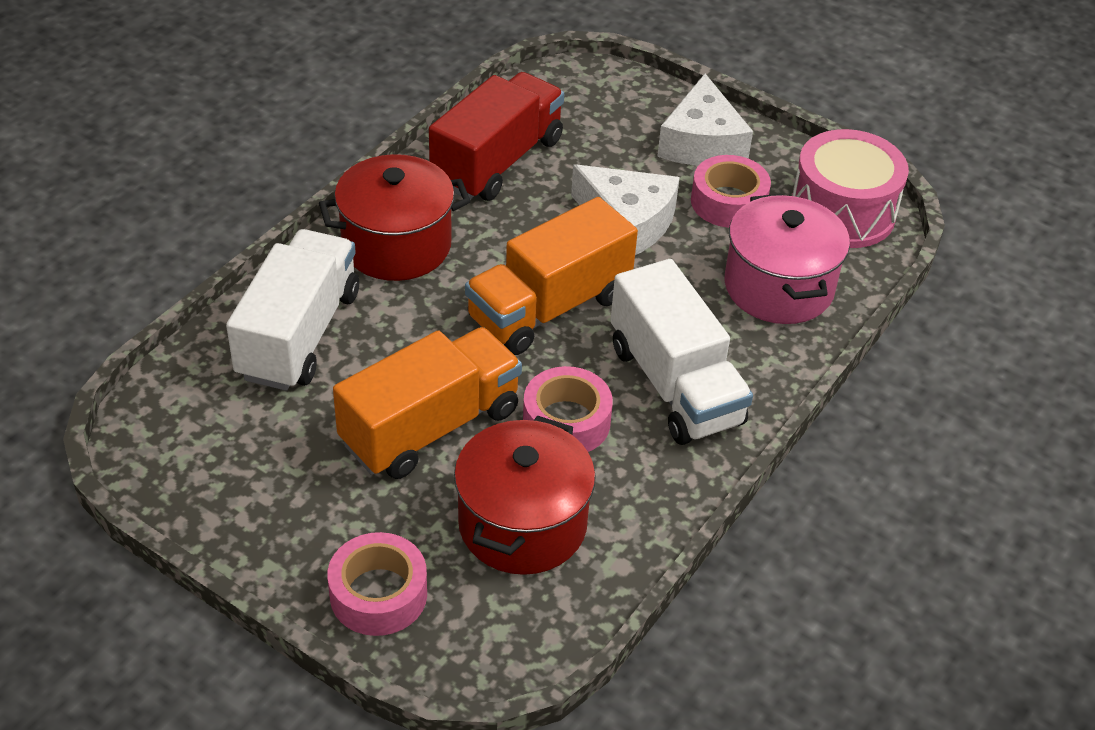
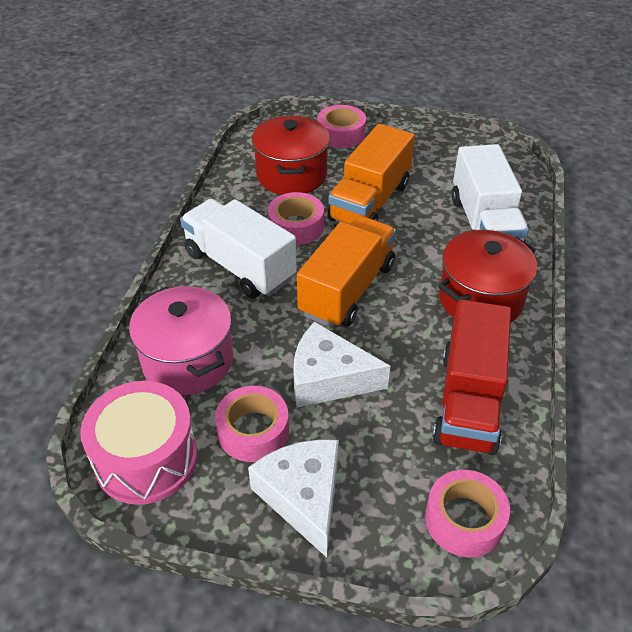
camera: 160 degrees right, 0 degrees up
none -> pink tape [425,470,510,557]

